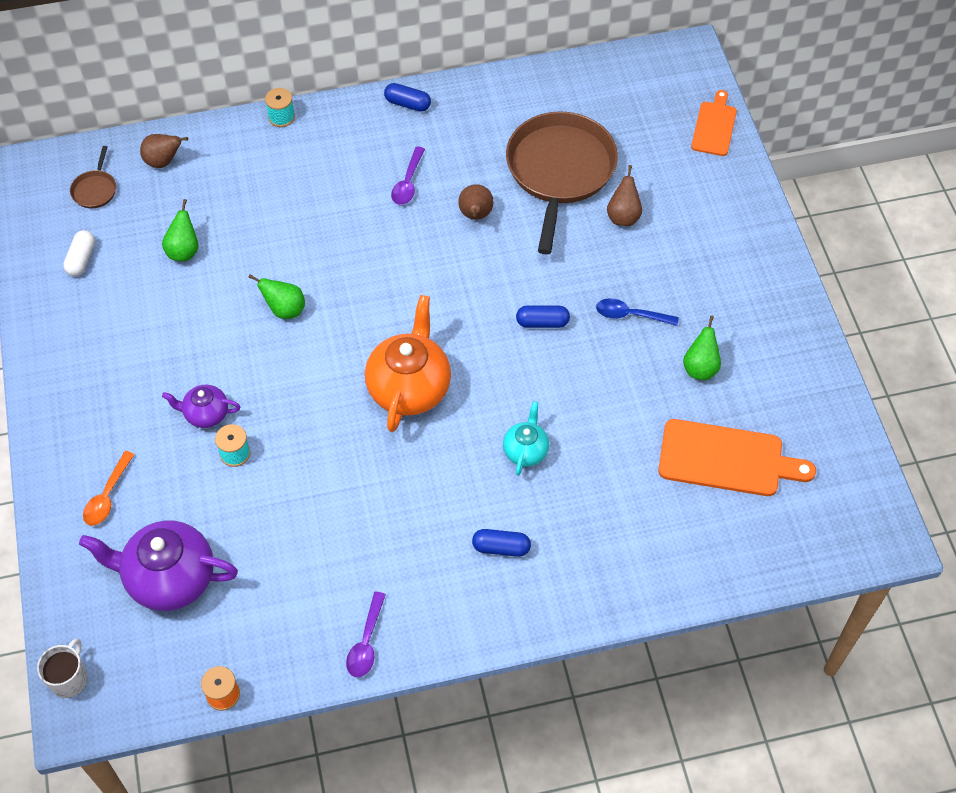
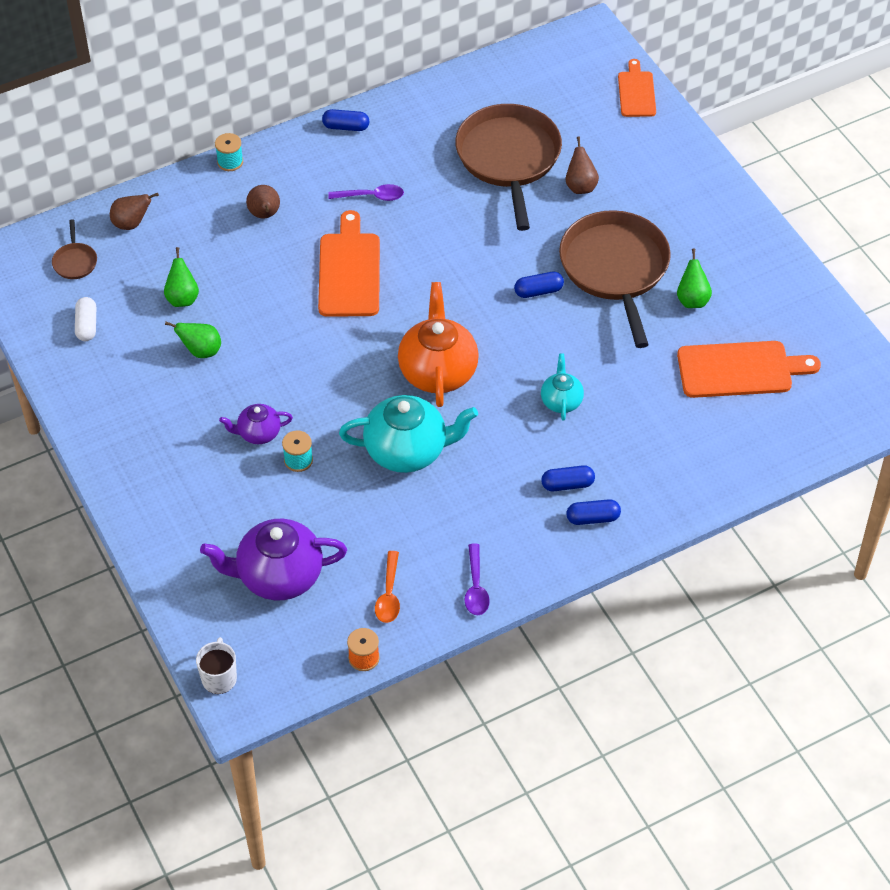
camera: 15 degrees left, 5 degrees down
orange spoon [83,451,135,526] -> orange spoon moved to [375,551,400,623]
green pear [248,274,305,319] -> green pear moved to [165,322,221,358]
purple spoon [391,147,425,205] -> purple spoon turned 90 degrees counterclockwise [328,184,404,201]
brown pear [458,184,493,220] -> brown pear moved to [246,185,280,218]
blue spoon [596,298,679,326] -> brown pan [559,210,671,348]
none -> orange cutting board [318,210,380,317]
none -> turquoise teapot [339,395,478,473]
none -> blue capsule [566,499,621,525]

